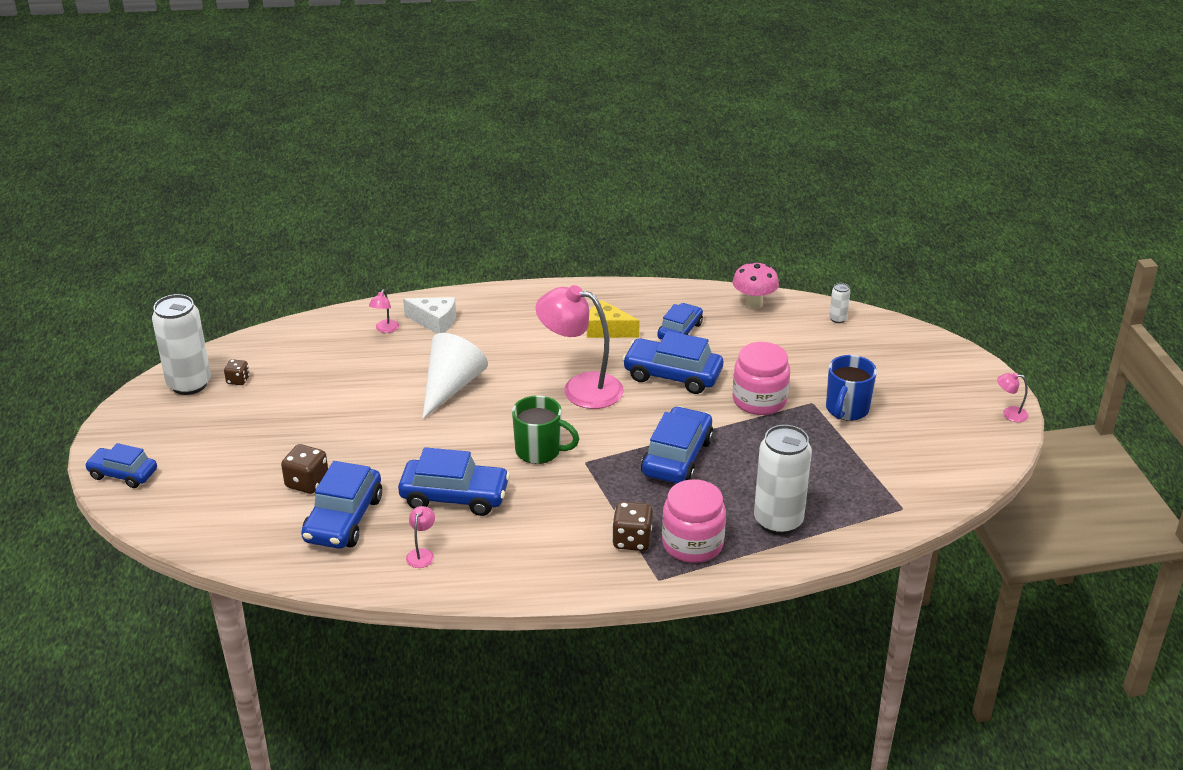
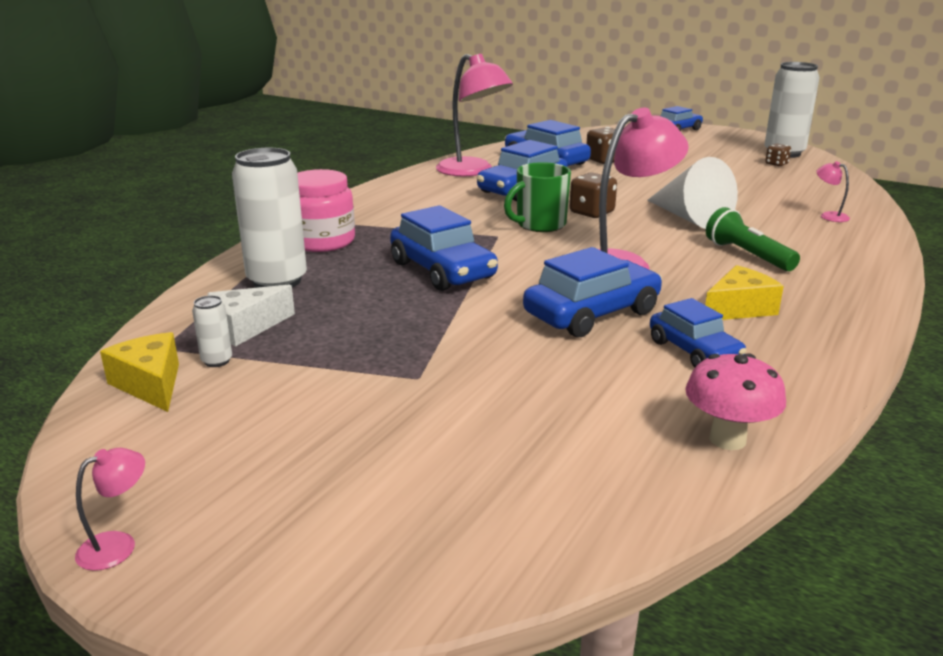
camera: 125 degrees right, 10 degrees down
white cheese [403,297,456,334] -> white cheese moved to [207,285,295,346]
pink lamp [406,506,435,568] -> pink lamp [436,54,513,177], size x2.42
brown dice [612,502,653,551] -> brown dice moved to [570,172,617,218]
pink jar [732,342,790,415] -> none
blue mug [826,355,877,421] -> none
white can [829,283,850,323] -> white can moved to [192,295,232,367]
none -> yellow cheese [100,332,179,412]
none -> green flashlight [706,207,800,271]

